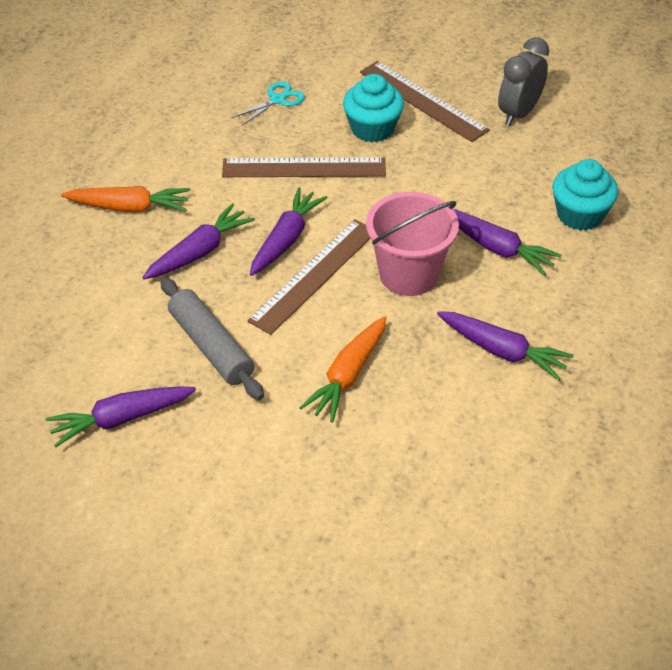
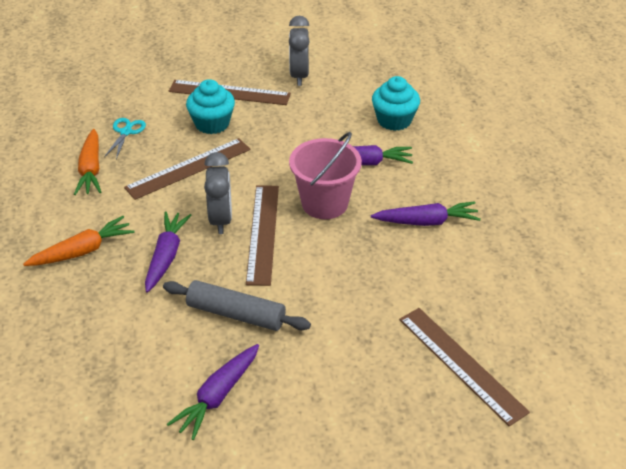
camera: 35 degrees left, 5 degrees down
purple carrot [250,187,328,276] -> grey clock [204,152,232,234]
orange carrot [299,316,386,423] -> orange carrot moved to [74,129,101,195]
none -> brown ruler [399,308,530,427]

